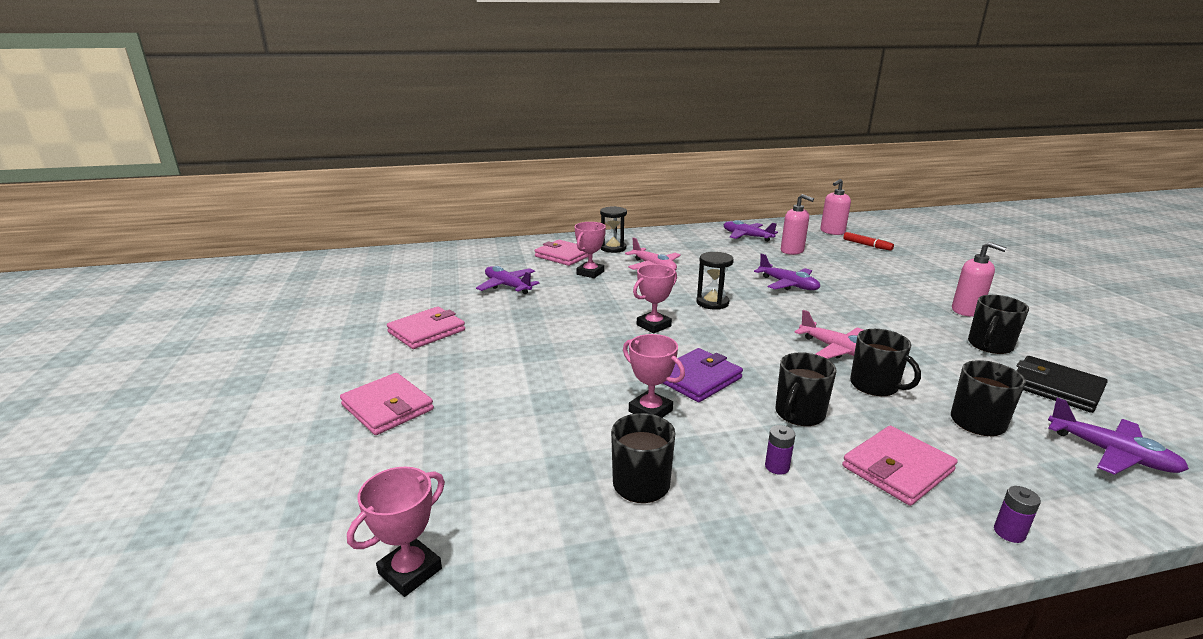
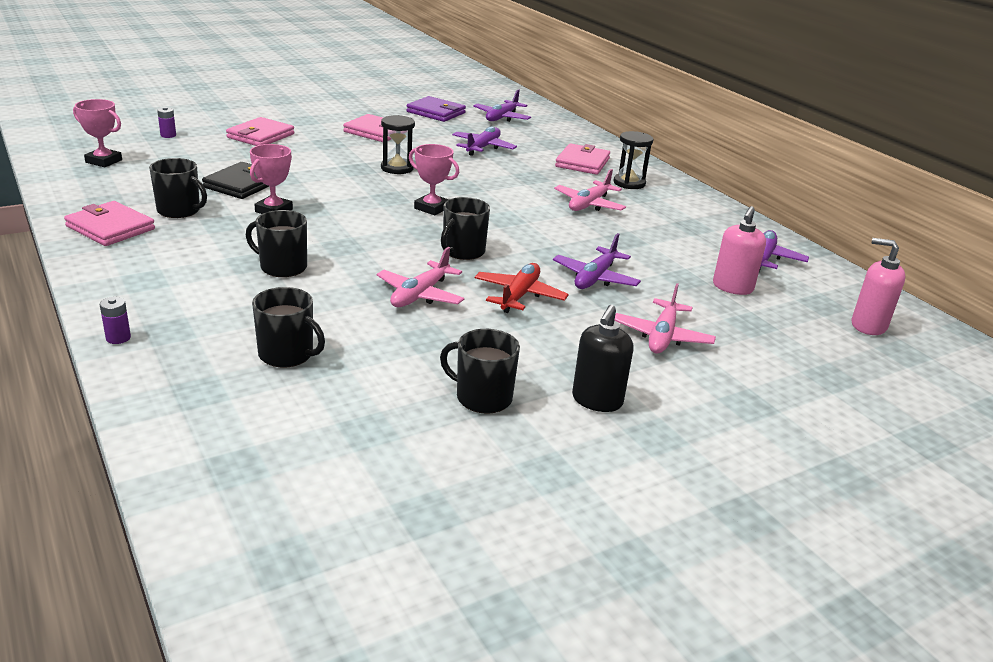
camera: 70 degrees right, 5 degrees up
pink trophy [575,222,606,278] -> none
purple wallet [663,348,743,402] -> purple wallet moved to [406,96,466,122]
black hourglass [696,252,734,310] -> black hourglass moved to [381,115,415,174]
purple battery [765,425,795,475] -> purple battery moved to [157,107,176,138]
pink wallet [842,426,958,506] -> pink wallet moved to [64,201,155,246]
red marker [843,232,894,251] -> none
black mug [850,329,921,396] -> black mug moved to [441,197,490,260]
pink soap dispenser [952,242,1007,317] -> black soap dispenser [572,305,634,412]
black wallet [1016,356,1108,413] -> black wallet moved to [202,162,269,199]
purple plane [1048,398,1189,475] -> purple plane moved to [473,89,531,122]
none -> red plane [475,263,569,313]
none -> pink plane [614,283,716,353]

